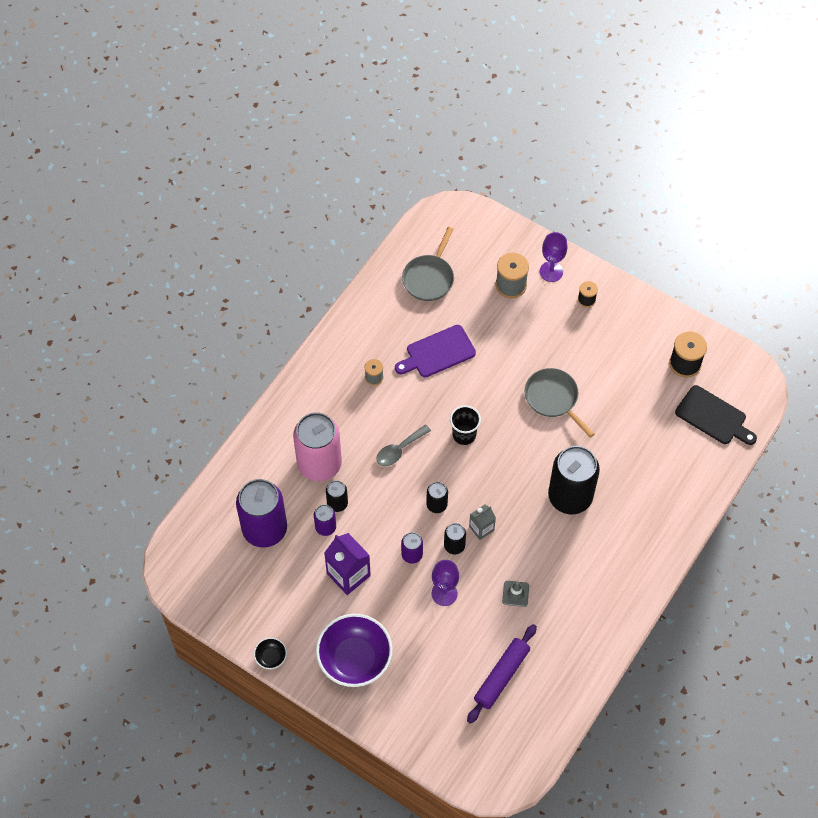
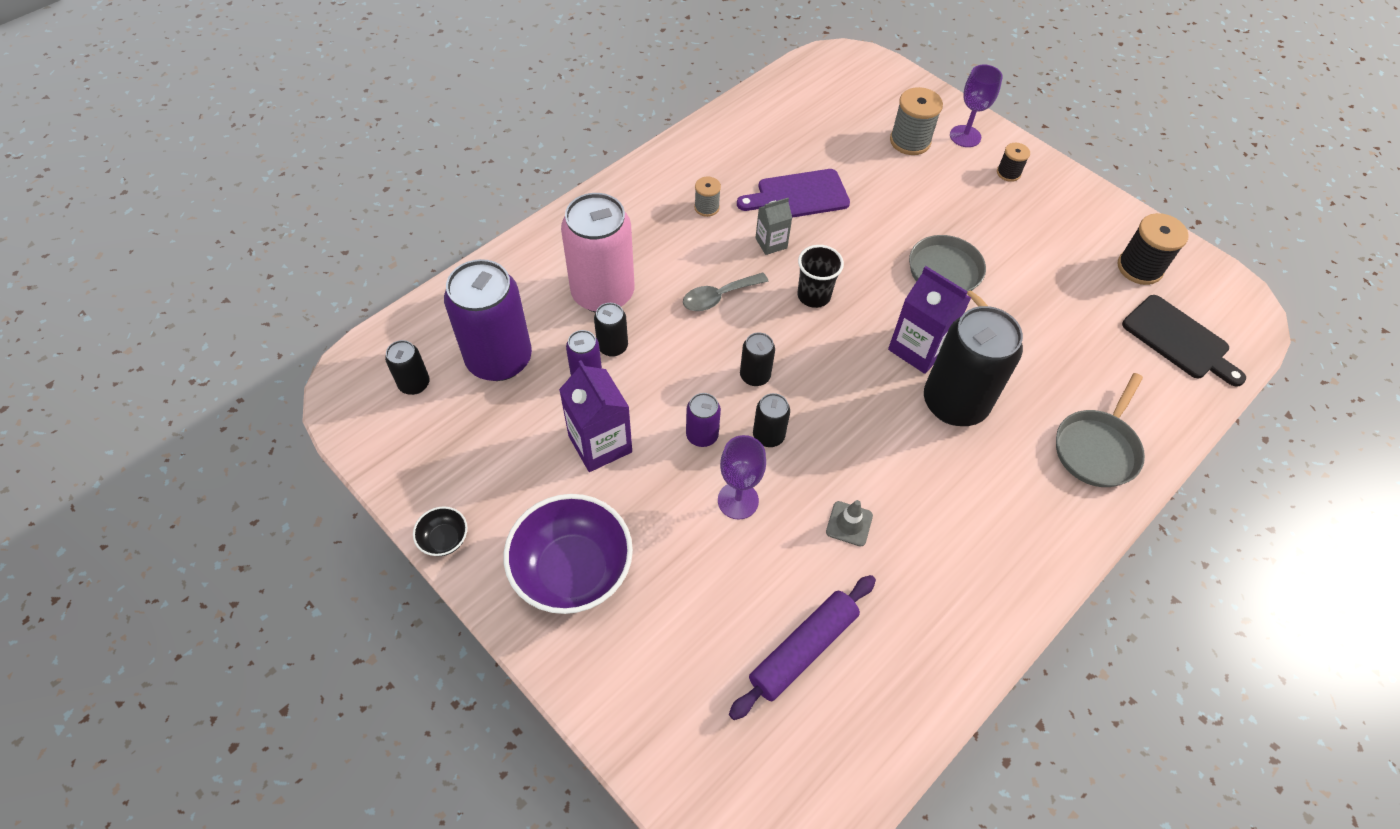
camera: 10 degrees right, 5 degrees down
grey pan [402,227,454,301] -> grey pan moved to [1056,373,1145,487]
grey carton [469,505,496,540] -> grey carton moved to [755,198,792,255]
none -> black can [385,340,430,395]
none -> purple carton [888,266,971,374]

